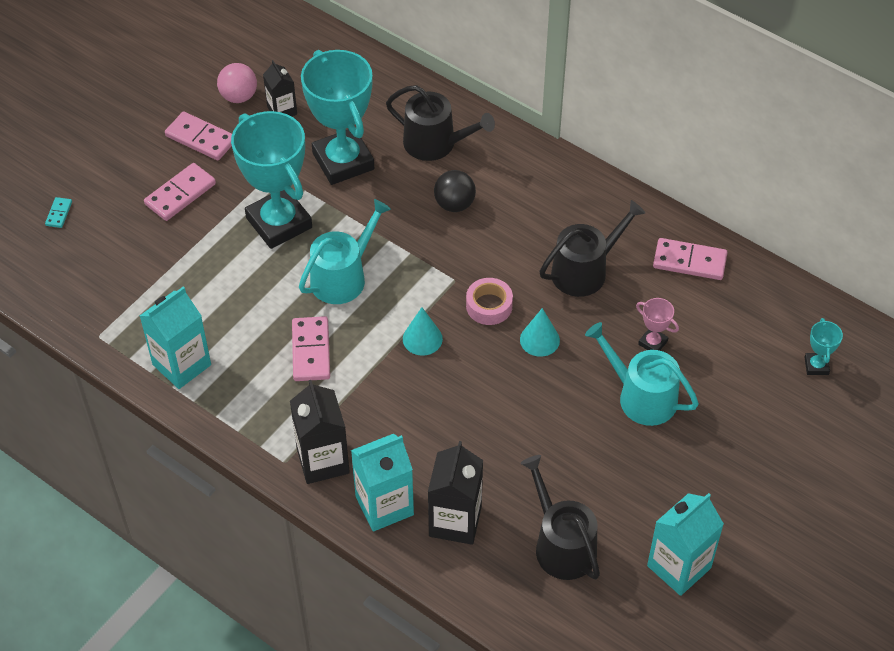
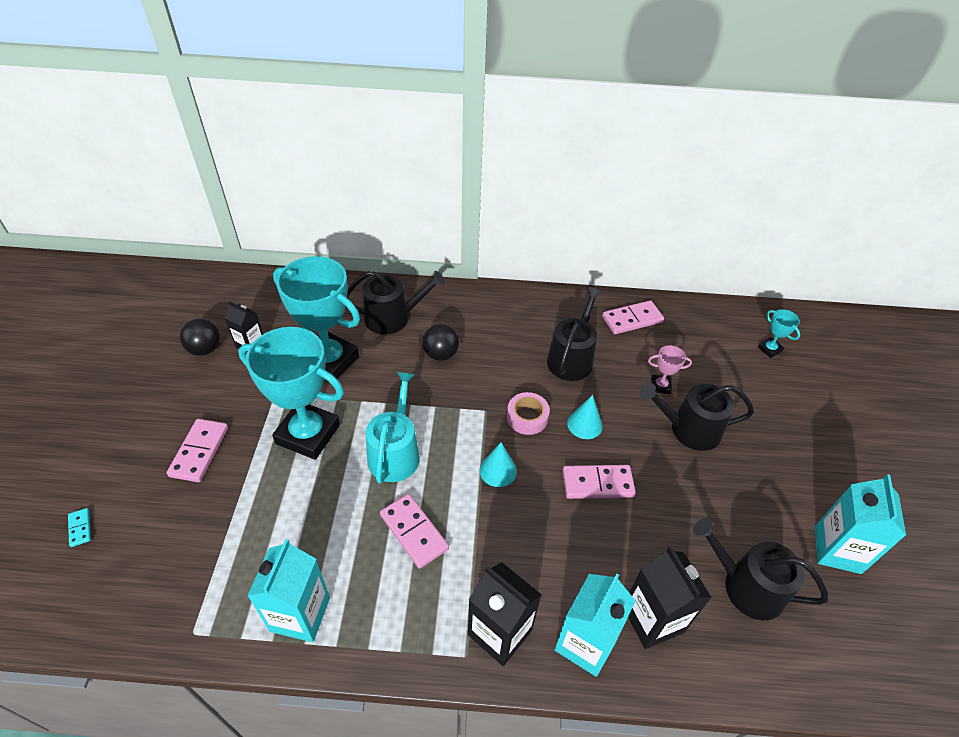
camera: 35 degrees left, 5 degrees down
pink domino [165,111,232,160] -> pink domino moved to [562,465,636,499]
pink ball [217,63,257,103] -> black ball [180,319,220,356]
turquoise watering can [585,322,699,426] -> black watering can [640,383,754,451]

